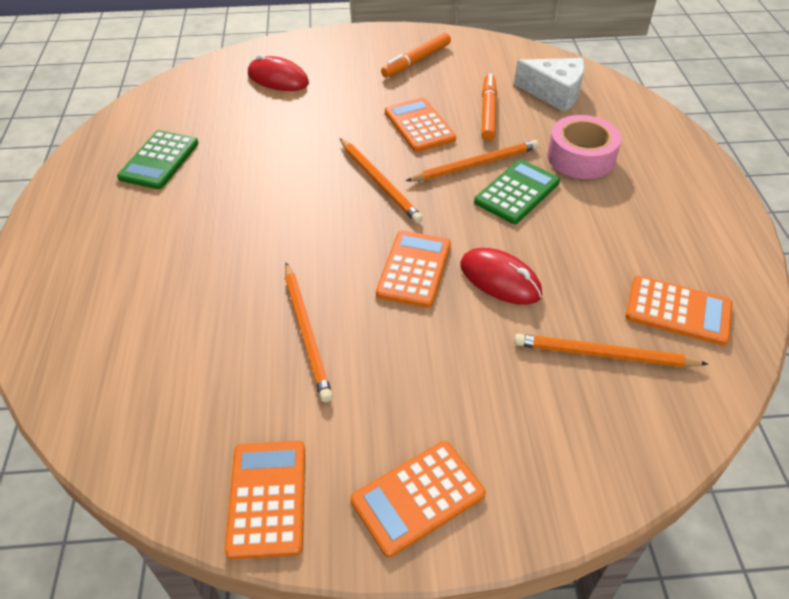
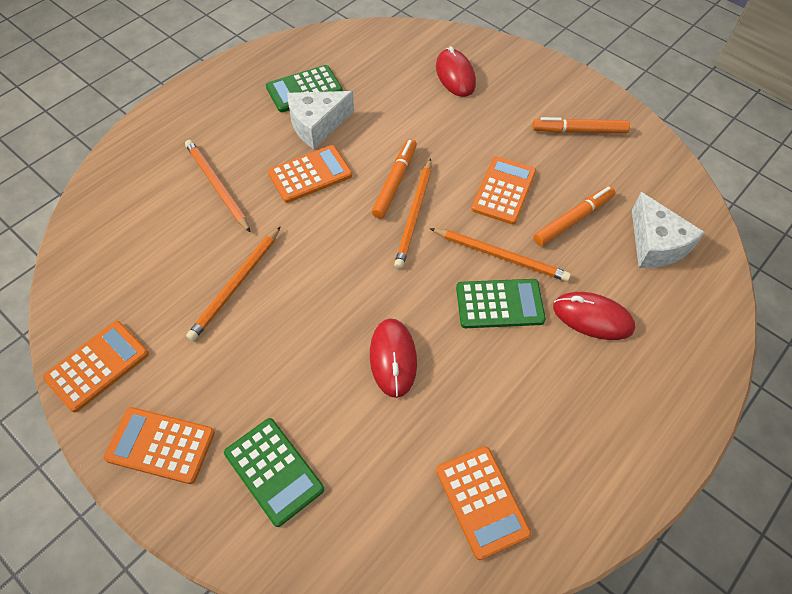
camera: 45 degrees right, 10 degrees up
orange calculator [376,230,451,308] -> orange calculator moved to [268,145,352,203]
orange pencil [514,334,708,367] -> orange pencil moved to [185,140,251,233]
pink tape [547,115,621,179] -> red mouse [553,292,635,340]
none -> green calculator [224,418,324,527]
none -> white cheese [287,91,354,149]
none -> orange marker [372,139,417,219]

